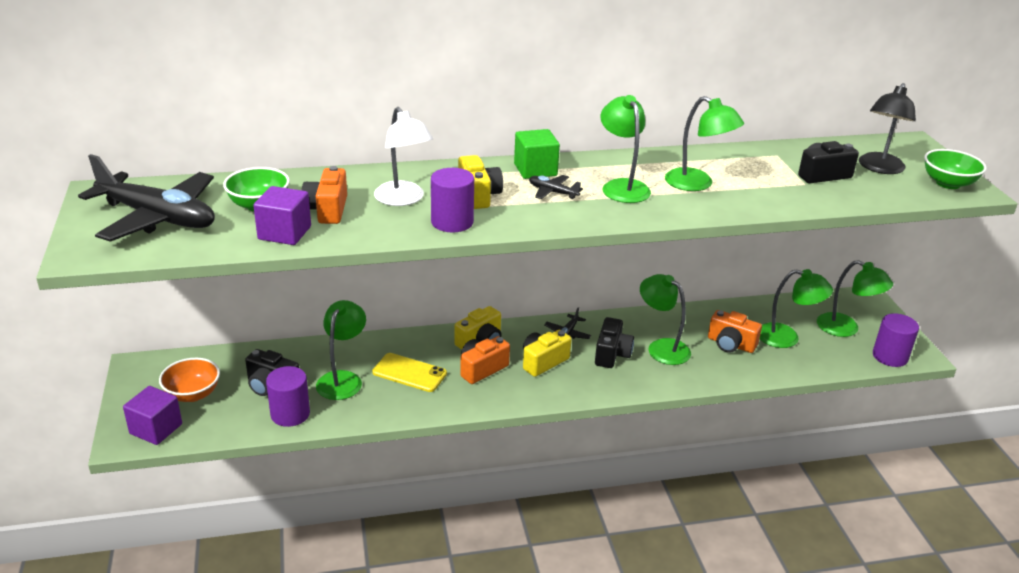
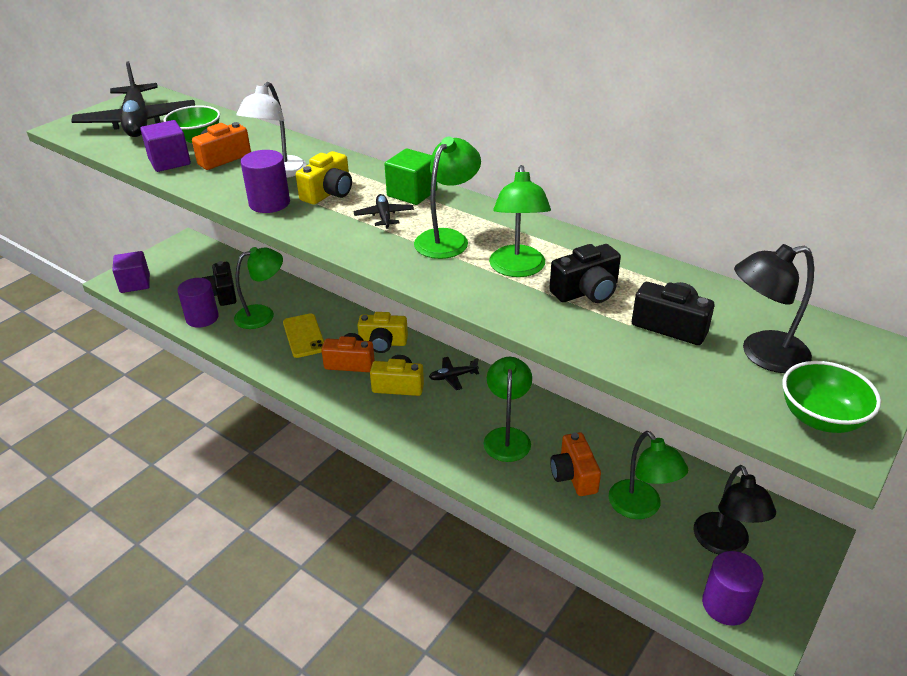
camera: 50 degrees right, 5 degrees up
orange bowl [159,358,220,402] -> none
black camera [595,317,634,368] -> black camera moved to [549,244,621,303]
green lamp [817,260,893,337] -> black lamp [693,465,776,554]

